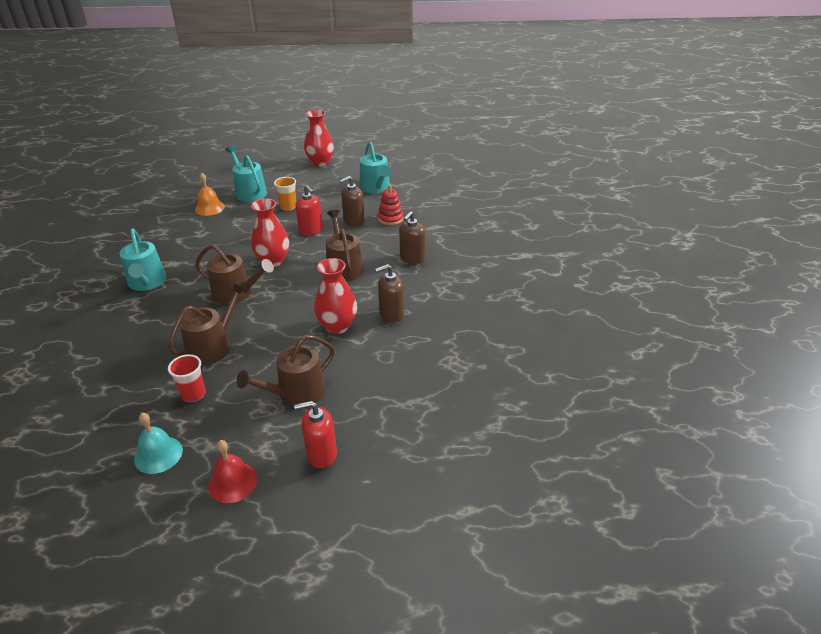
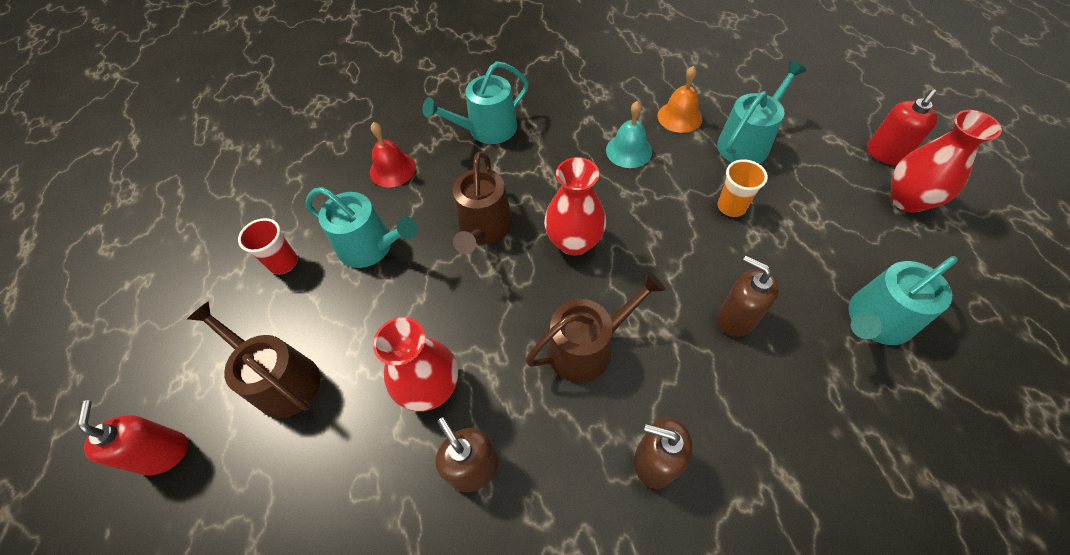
camera: 80 degrees right, 20 degrees up
turquoise bell [134,413,183,474] -> turquoise bell moved to [606,101,652,168]
brown watering can [168,283,247,365] -> turquoise watering can [306,187,418,268]
red bell [208,440,258,503] -> red bell moved to [370,122,416,187]
red soap dispenser [295,185,323,236] -> red soap dispenser moved to [867,89,938,165]
red stacking toy [378,185,404,225] -> none

